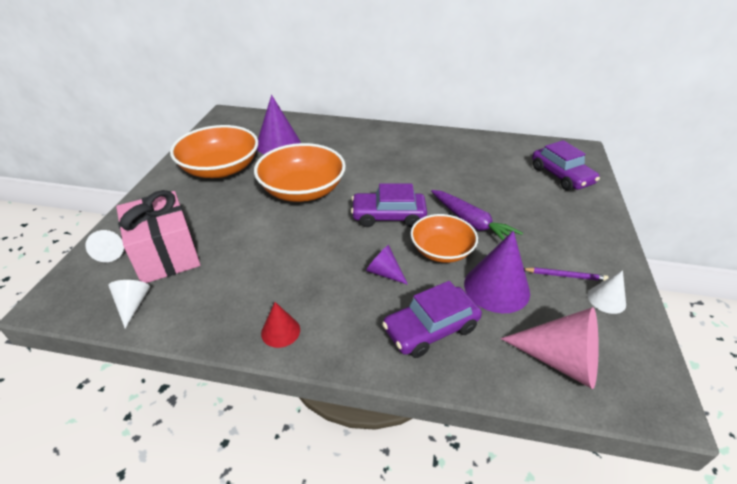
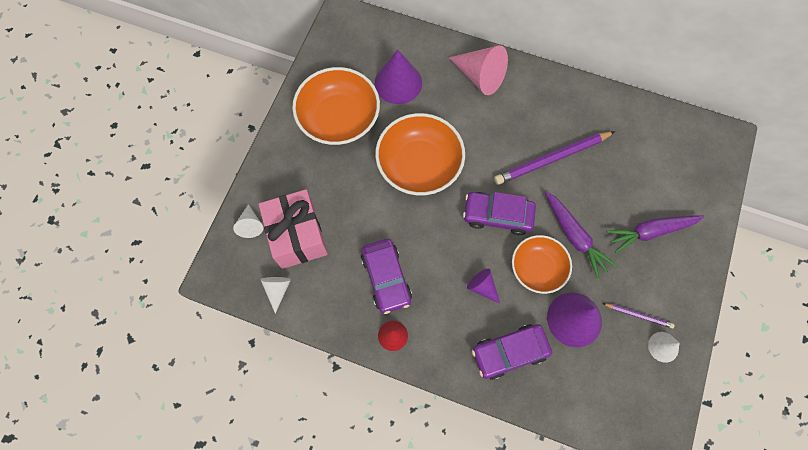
camera: 10 degrees right, 30 degrees up
pink cone [501,307,599,389] -> pink cone moved to [448,45,508,95]
purple car [532,140,600,191] -> purple car moved to [361,239,412,314]
none -> purple pencil [494,131,615,185]
none -> purple carrot [607,216,704,253]

